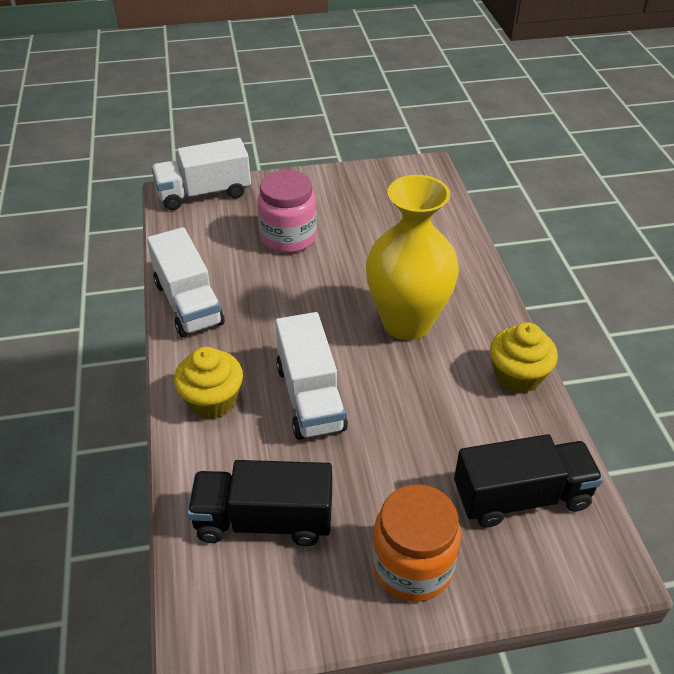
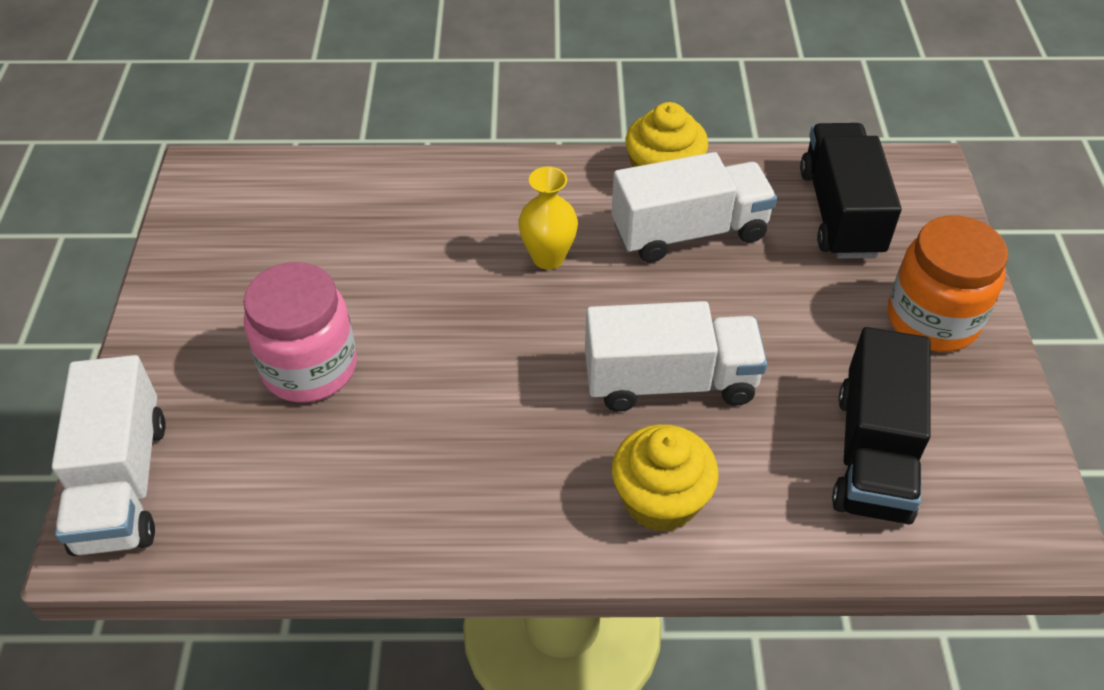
camera: 80 degrees left, 5 degrees up
white truck [147,227,225,337] -> white truck moved to [611,152,777,263]
yellow vase [366,175,459,340] -> yellow vase [519,167,578,269], size x0.47

